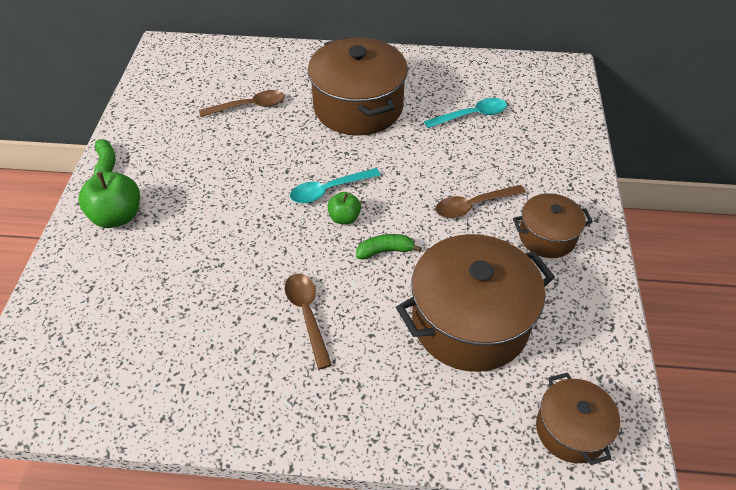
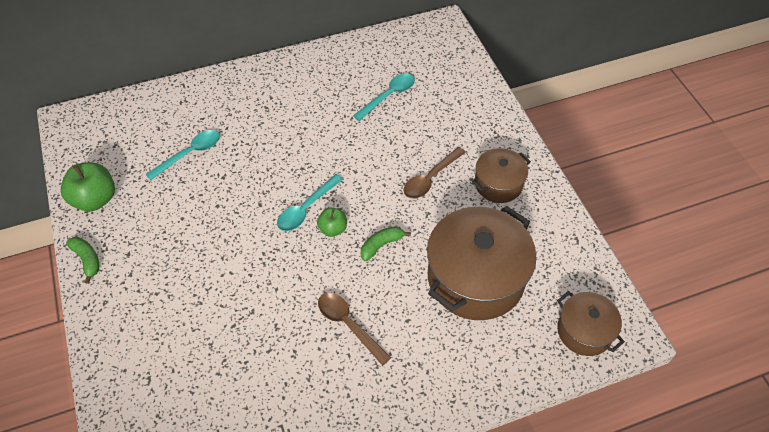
camera: 25 degrees left, 5 degrees up
green apple [79,171,140,228] -> green apple moved to [61,162,115,211]
brown spoon [199,90,285,117] -> turquoise spoon [146,130,220,181]
brown pot [308,37,408,136] -> none

